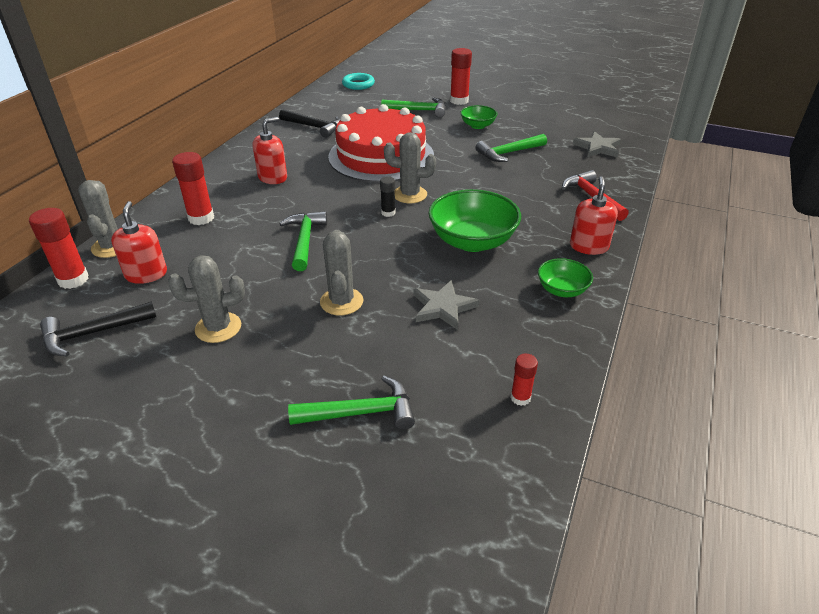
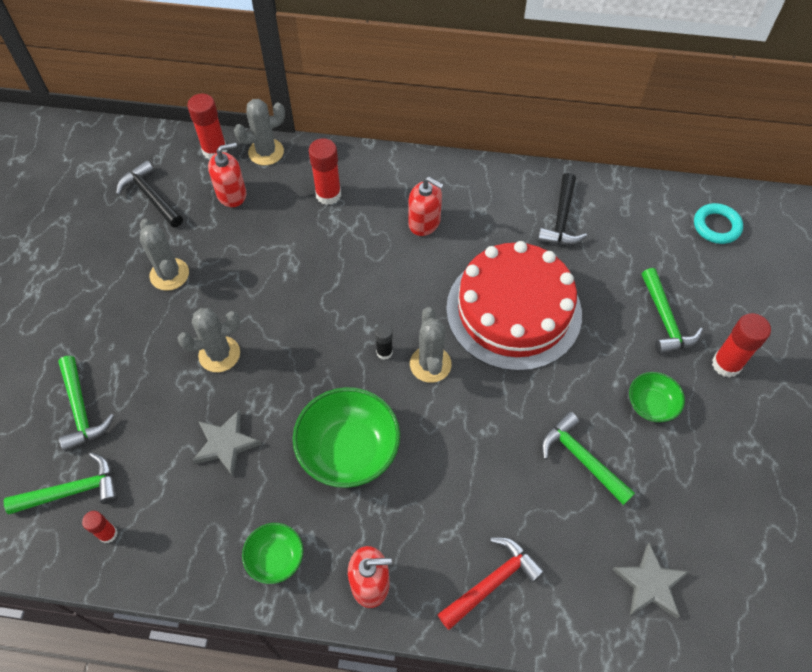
camera: 75 degrees right, 20 degrees up
green hammer [279,211,327,271] -> green hammer moved to [4,452,118,514]

